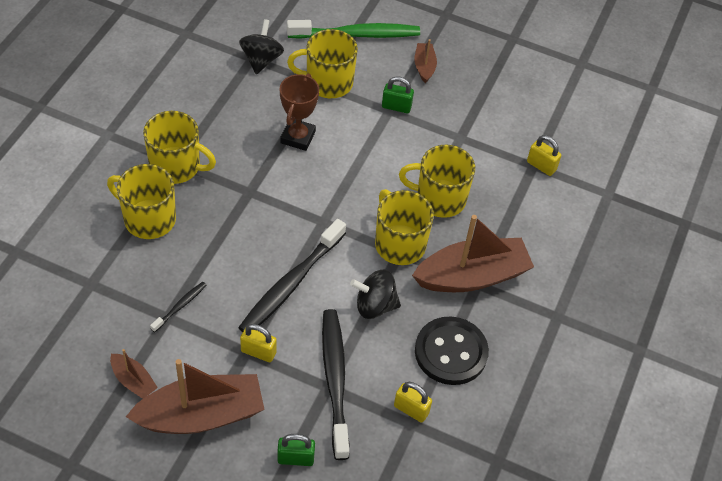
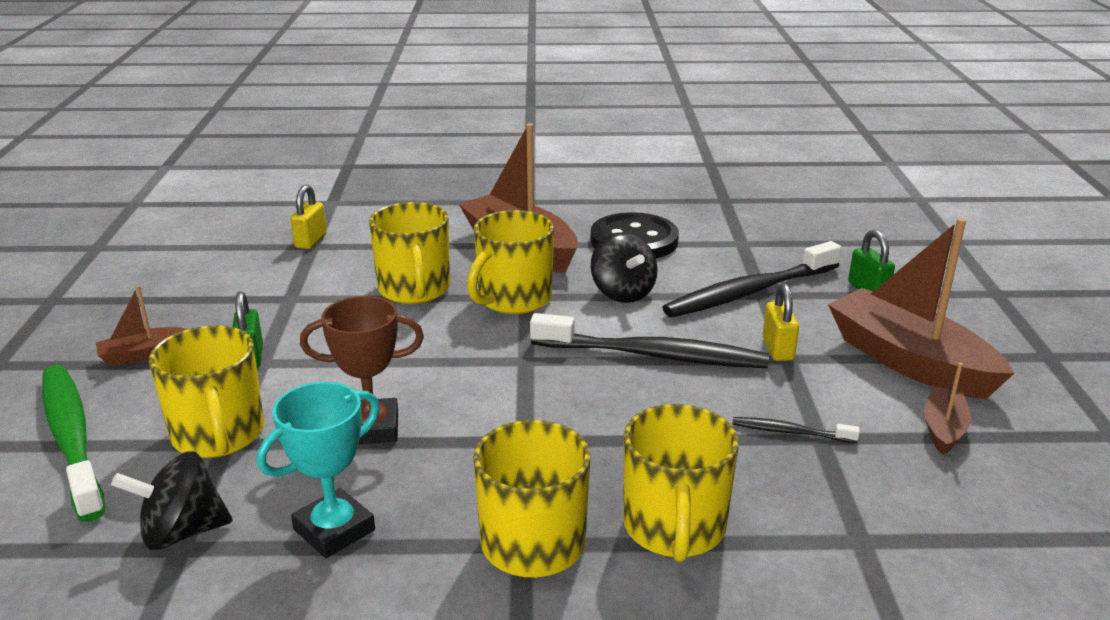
camera: 110 degrees left, 25 degrees down
yellow padlock [394,382,432,423] -> none
none -> turquoise trophy [257,382,380,558]

